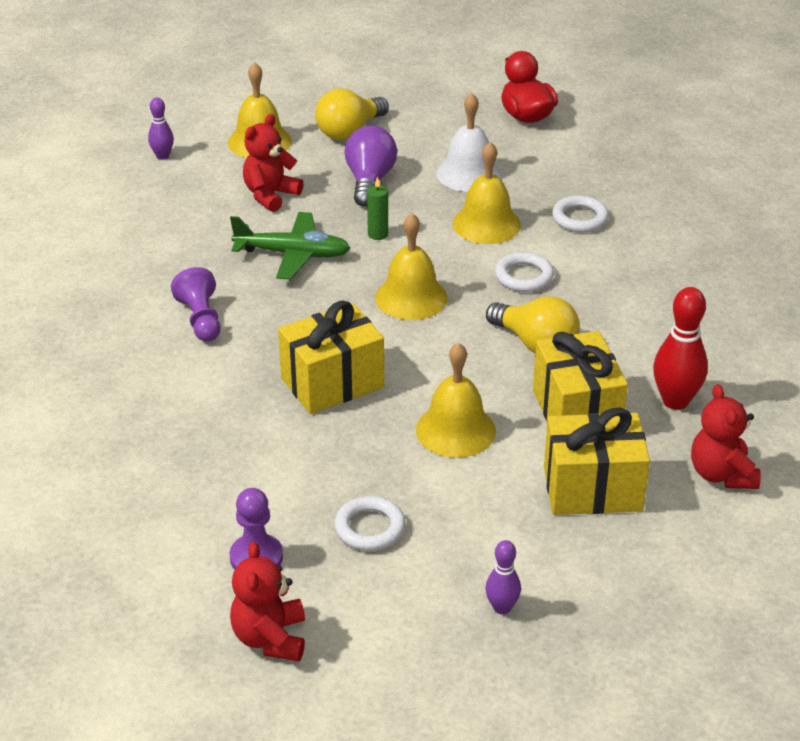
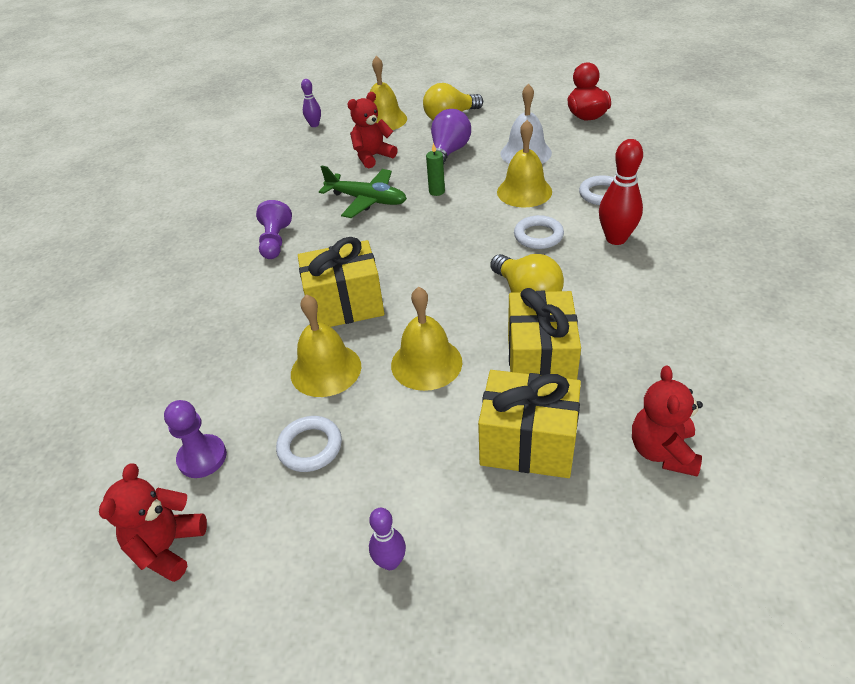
camera: 20 degrees right, 5 degrees up
yellow bell [375,213,448,320] -> yellow bell moved to [291,294,361,397]
red bowling pin [653,287,708,410] -> red bowling pin moved to [599,139,643,245]

